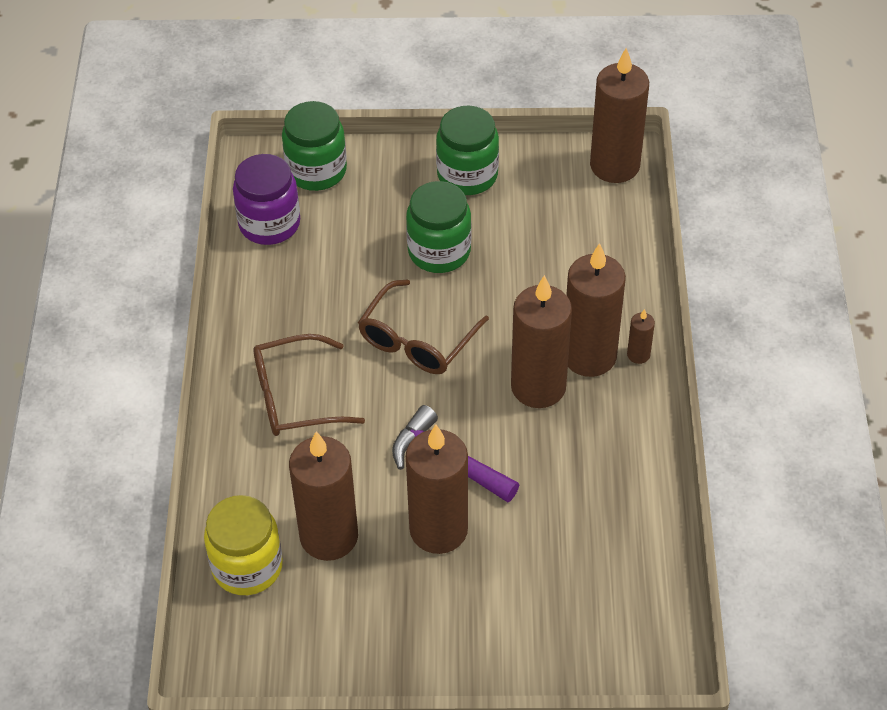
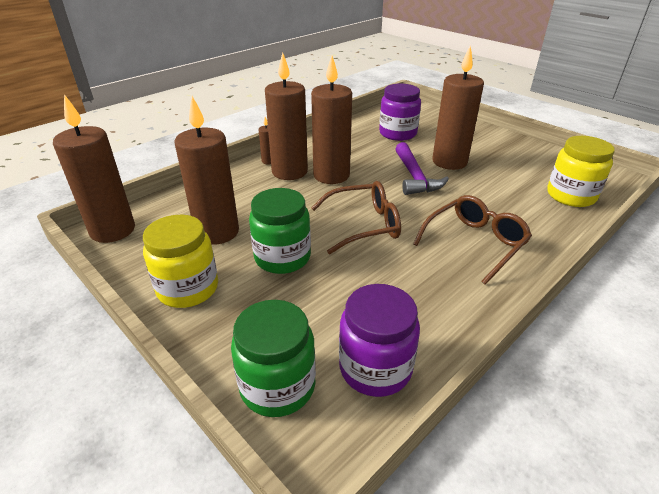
camera: 135 degrees left, 15 degrees down
brown glasses [253,334,365,436] -> brown glasses turned 75 degrees counterclockwise [413,195,532,285]
brown candle [289,431,358,561] -> brown candle moved to [174,96,239,245]
green jar [436,106,499,195] -> yellow jar [143,215,218,308]
none -> purple jar [379,83,421,141]

